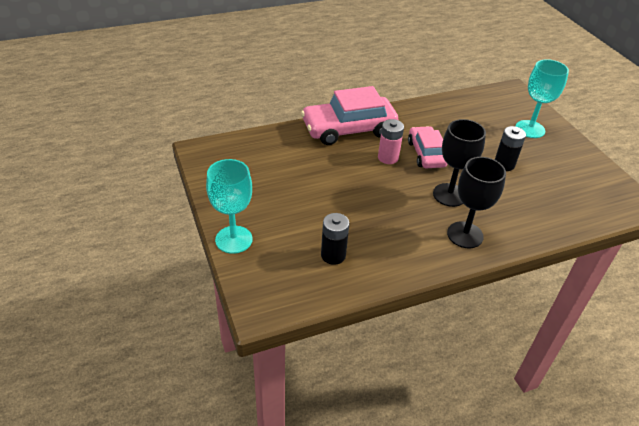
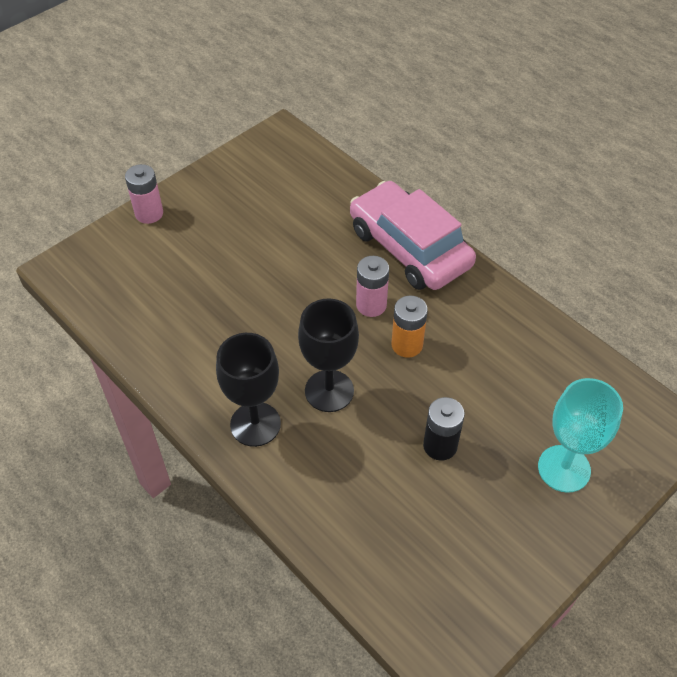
camera: 70 degrees right, 10 degrees up
turquoise goblet [206,159,253,254] -> pink battery [125,164,163,224]
black battery [321,213,350,265] -> none
pink car [408,126,448,168] -> orange battery [391,296,428,358]

